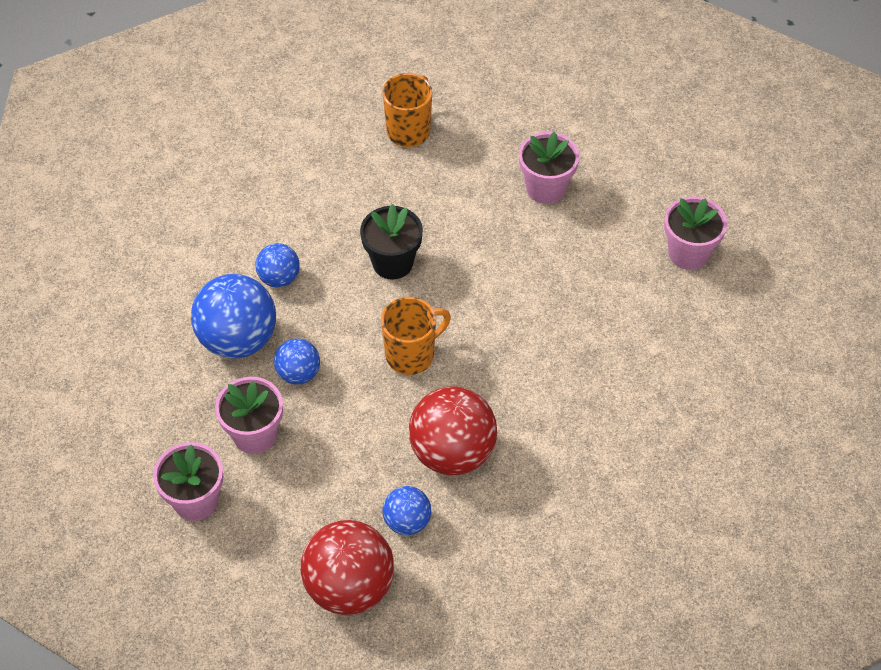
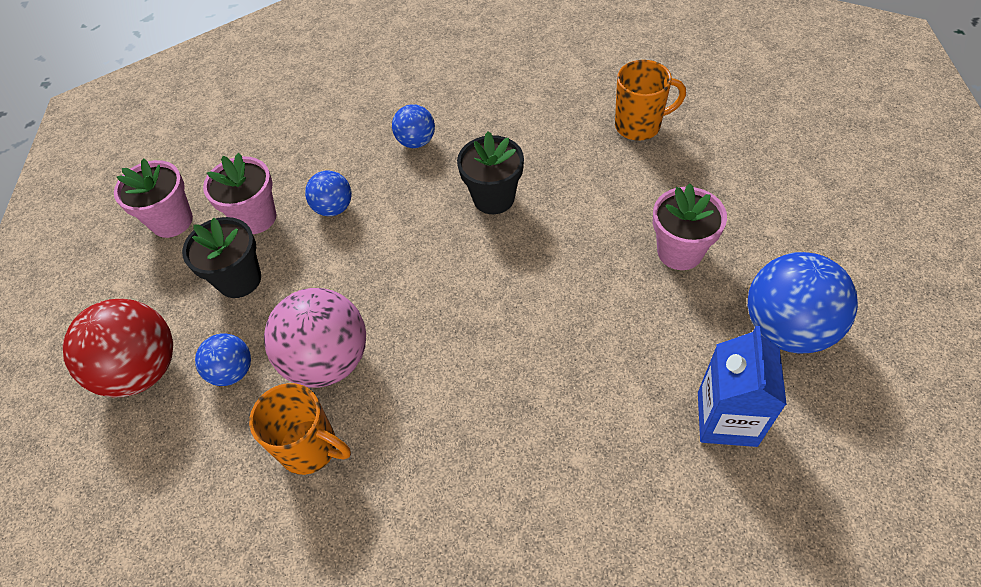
camera: 60 degrees right, 0 degrees up
blue ball [191,274,276,359] -> blue ball moved to [748,252,858,353]
orange mug [381,297,451,375] -> orange mug moved to [249,383,351,475]
red ball [408,386,497,475] -> pink ball [264,288,366,388]
pink flower pot [664,196,727,270] -> blue carton [698,326,787,447]
none -> black flower pot [182,217,261,298]

